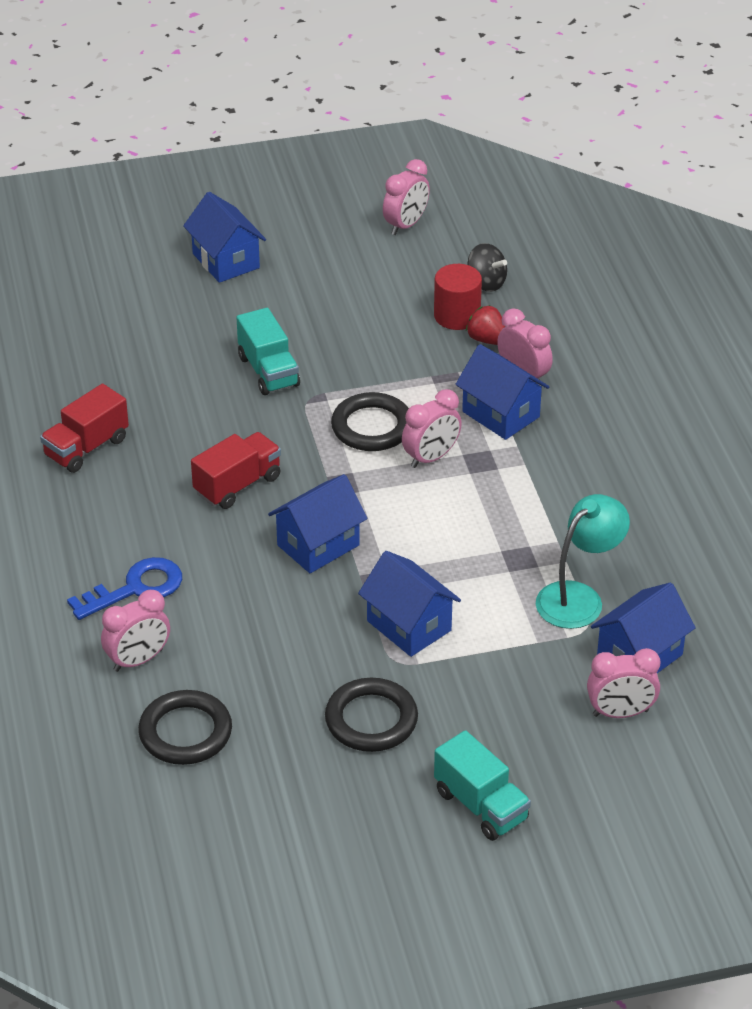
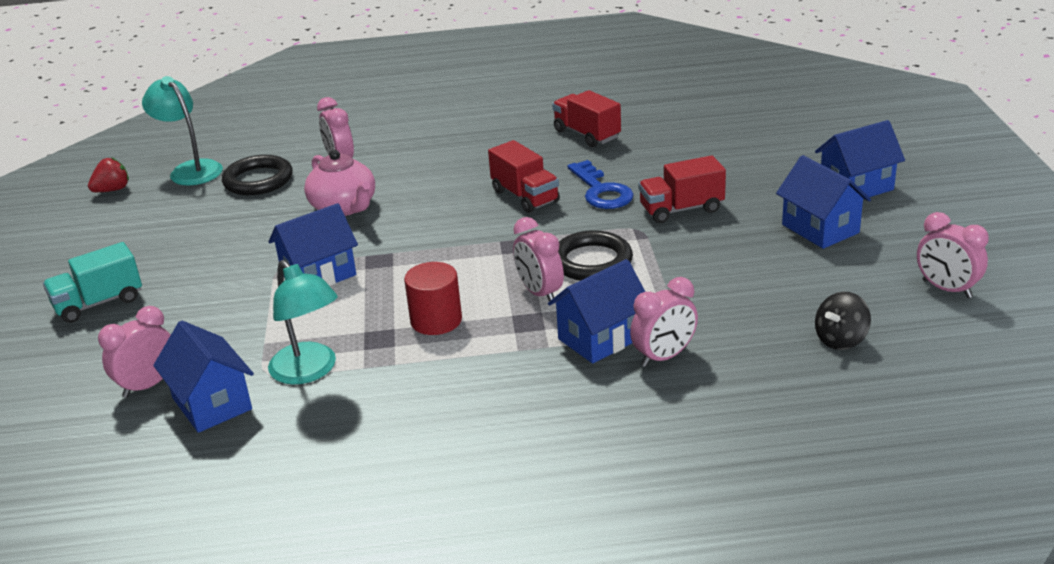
camera: 100 degrees right, 10 degrees down
blue key [67,557,182,620] -> blue key moved to [567,160,634,209]
turquoise truck [237,308,300,395] -> red truck [638,155,726,223]
blue house [268,474,368,573] -> blue house moved to [776,155,871,249]
black ring [325,678,418,752] -> none
red cylinder [434,264,482,330] -> red cylinder moved to [404,262,462,335]
red strawberry [466,305,505,345] -> red strawberry moved to [88,157,129,192]
pink clock [587,648,660,718] -> pink clock turned 45 degrees clockwise [98,306,171,398]
none -> turquoise lamp [142,76,223,185]
none -> pink teapot [304,150,375,216]

